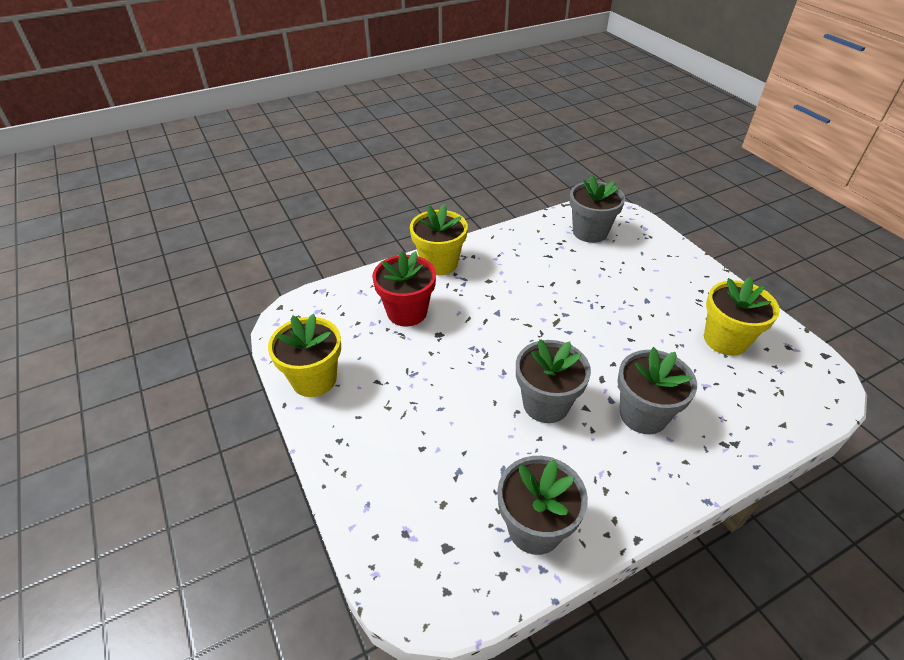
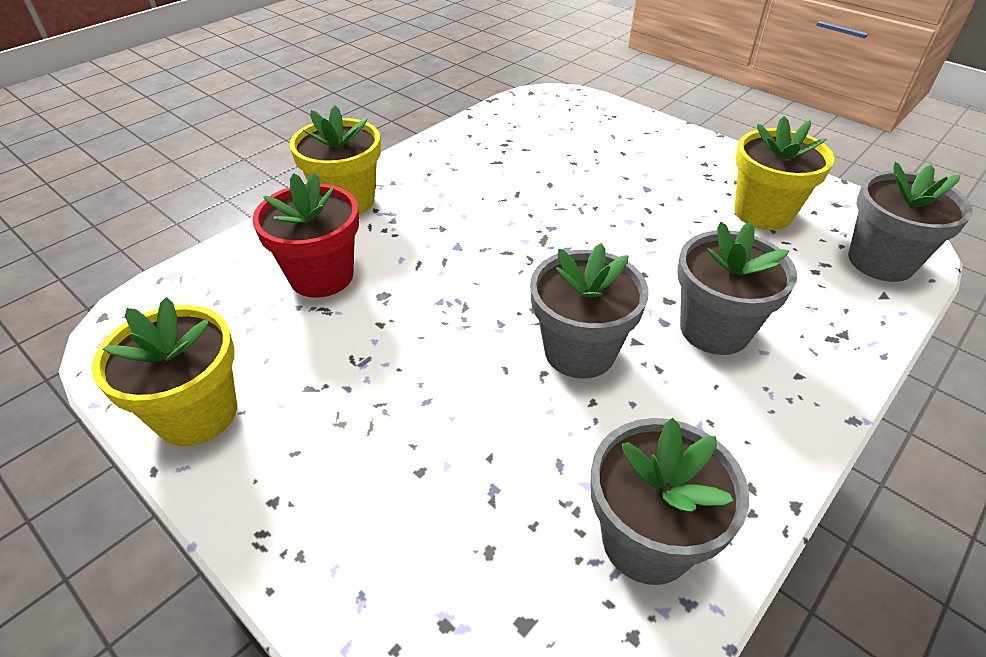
camera: 20 degrees left, 0 degrees up
grey flower pot [570,175,625,243] -> grey flower pot moved to [848,162,973,282]

